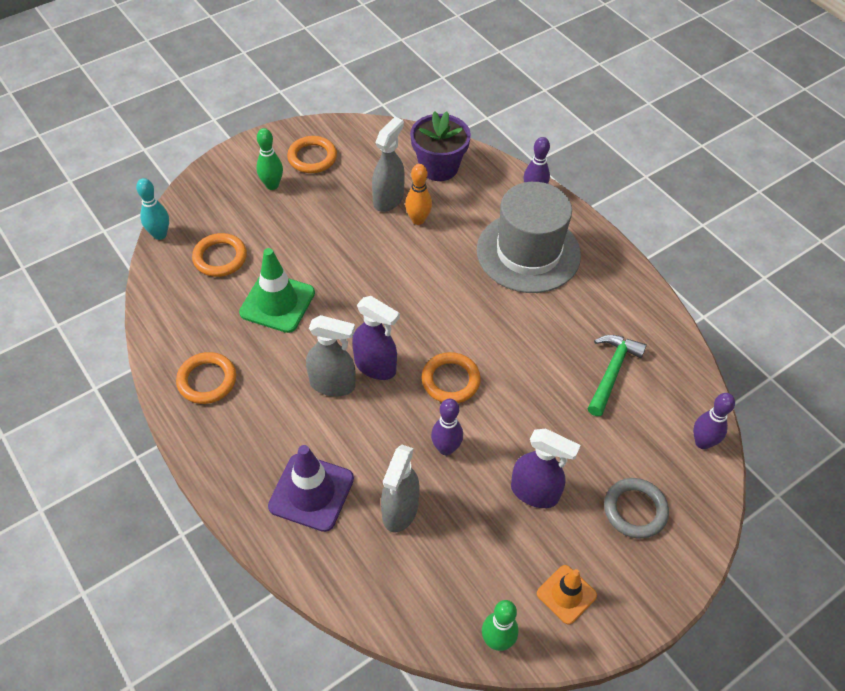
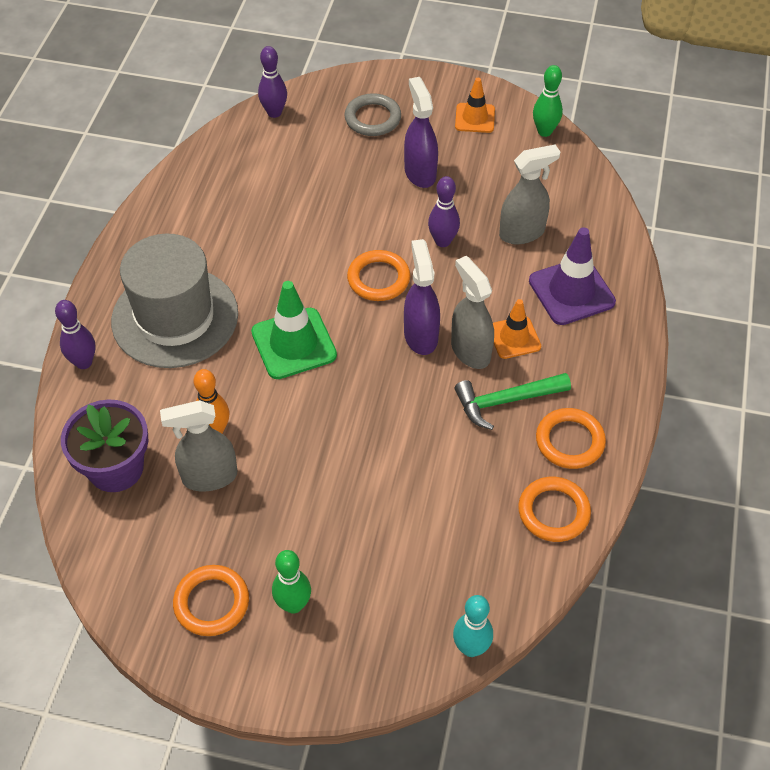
camera: 130 degrees left, 0 degrees up
orange ring [192,233,247,277] -> orange ring moved to [518,477,591,542]
green traffic cone [239,248,315,333] -> green traffic cone moved to [251,281,337,379]
green hammer [588,335,647,416] -> green hammer moved to [455,373,571,430]
none -> orange traffic cone [493,299,541,359]

